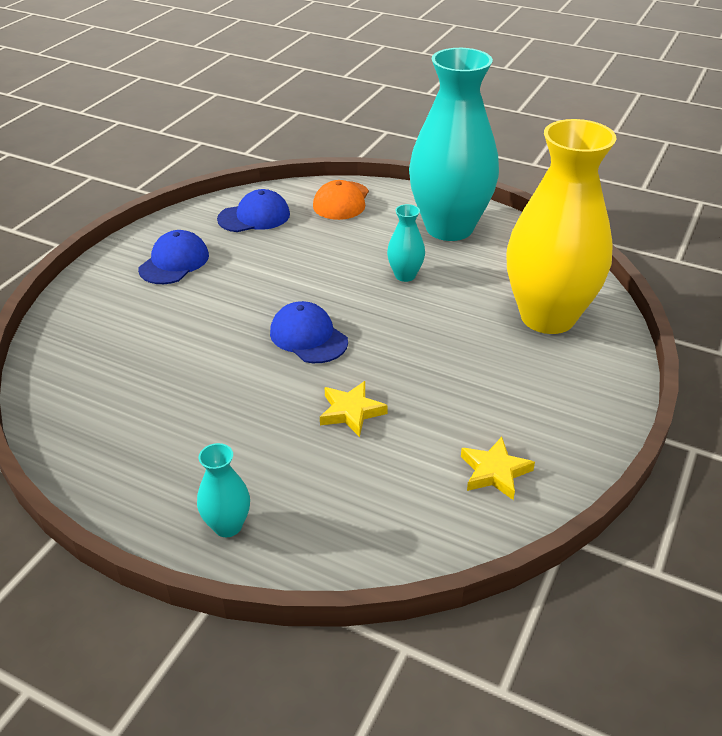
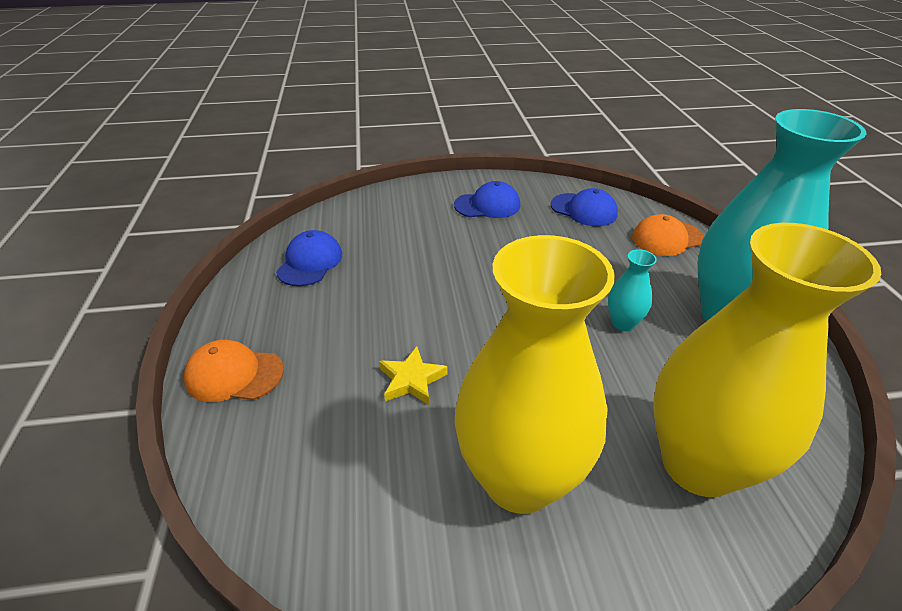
camera: 55 degrees right, 0 degrees up
turquoise vase [197,443,250,537] -> orange cap [184,340,284,402]
blue cap [270,301,348,363] -> blue cap moved to [276,230,342,286]
yellow star [461,437,535,500] -> none
none -> yellow vase [455,235,615,514]

